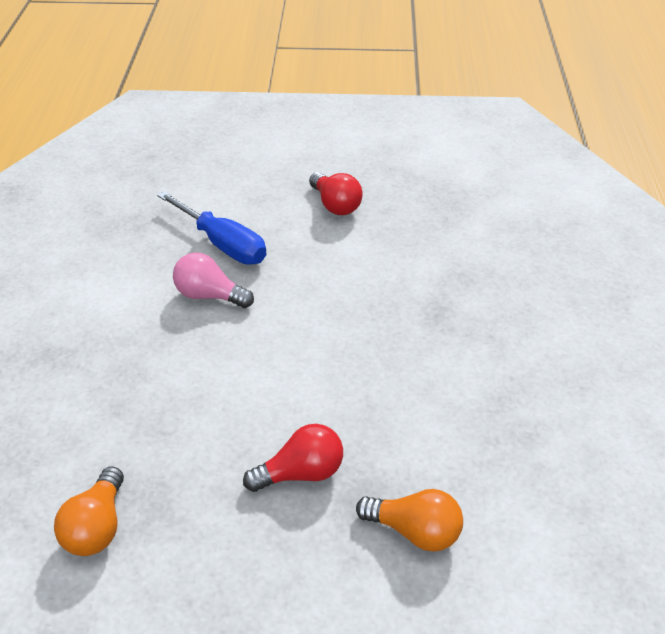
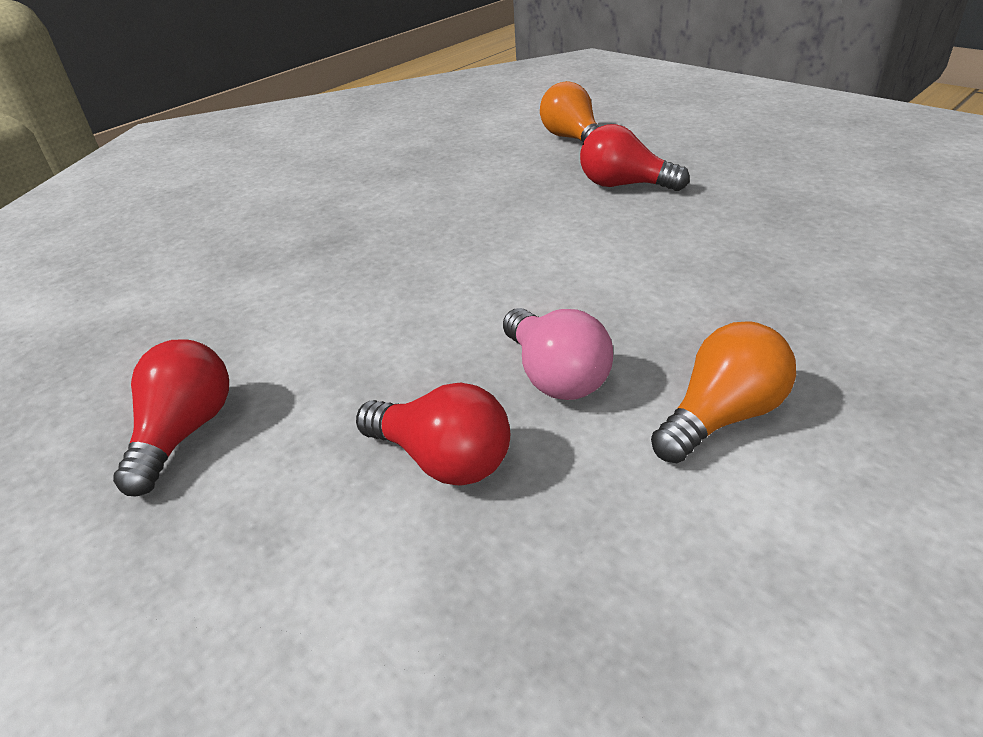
camera: 135 degrees left, 5 degrees down
orange light bulb [54,466,124,556] -> orange light bulb moved to [651,321,796,463]
blue screwdriver [157,191,266,265] -> red light bulb [356,383,510,486]

